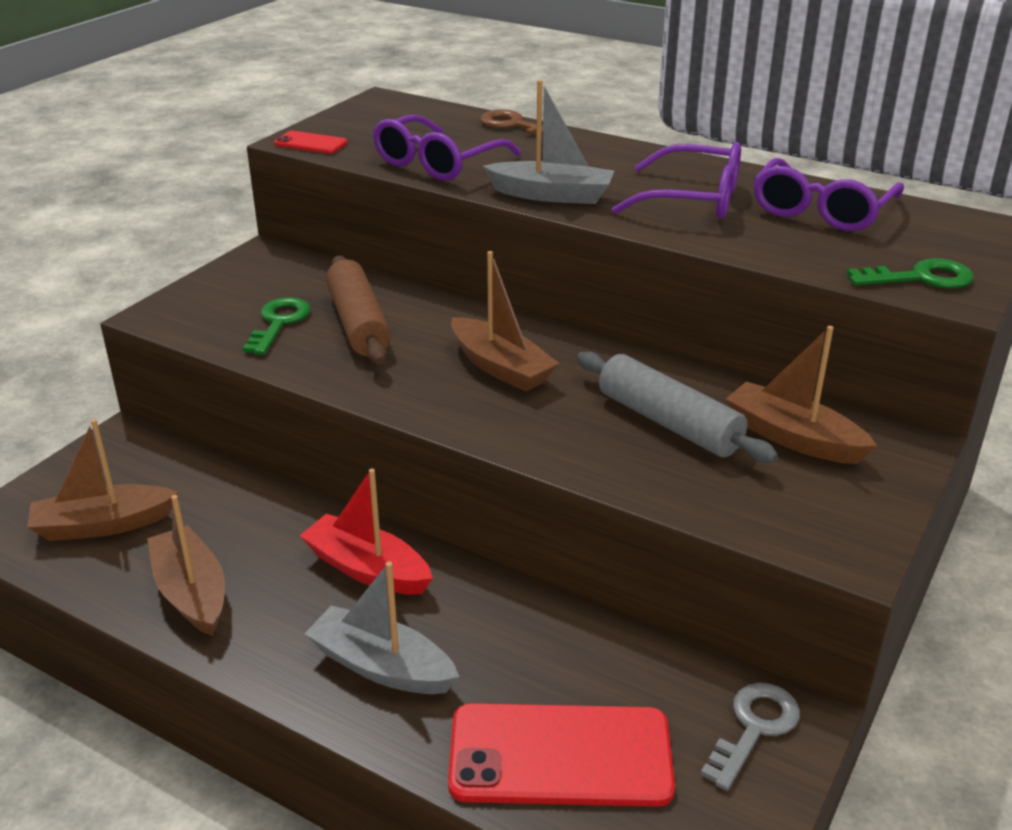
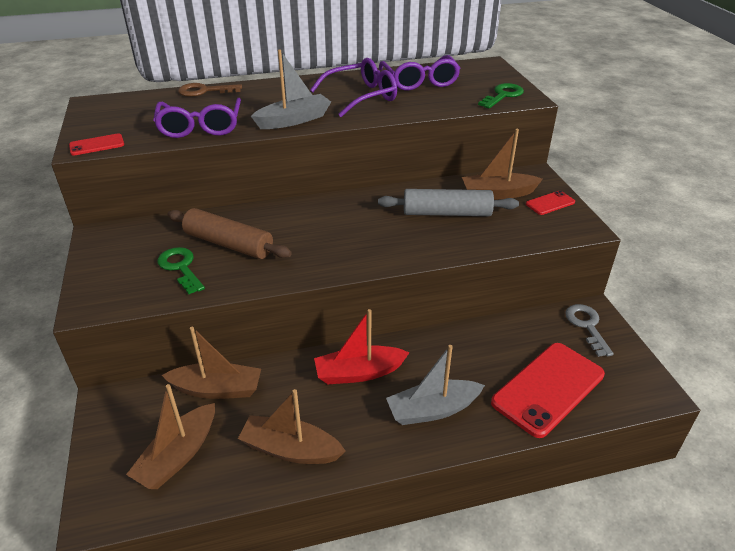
camera: 45 degrees left, 5 degrees up
brown boat [451,251,559,392] -> brown boat moved to [162,327,261,399]
none -> red phone [526,191,575,215]

